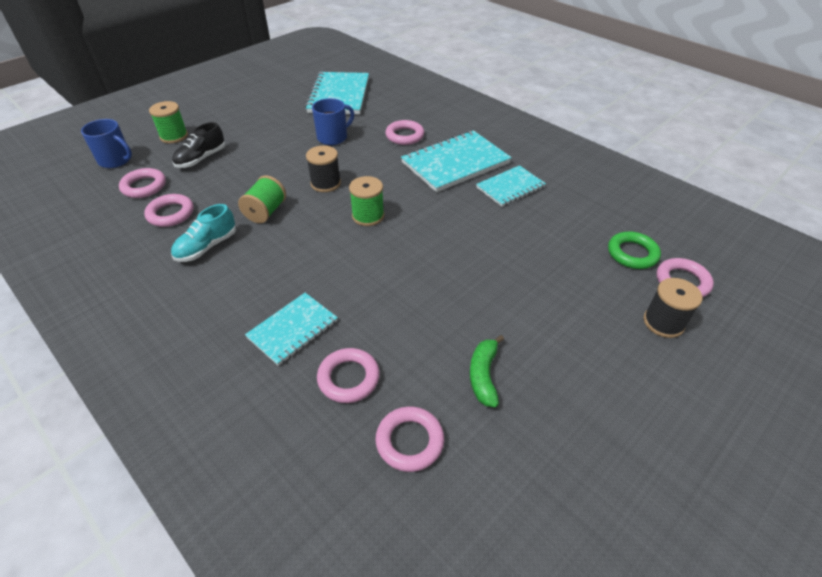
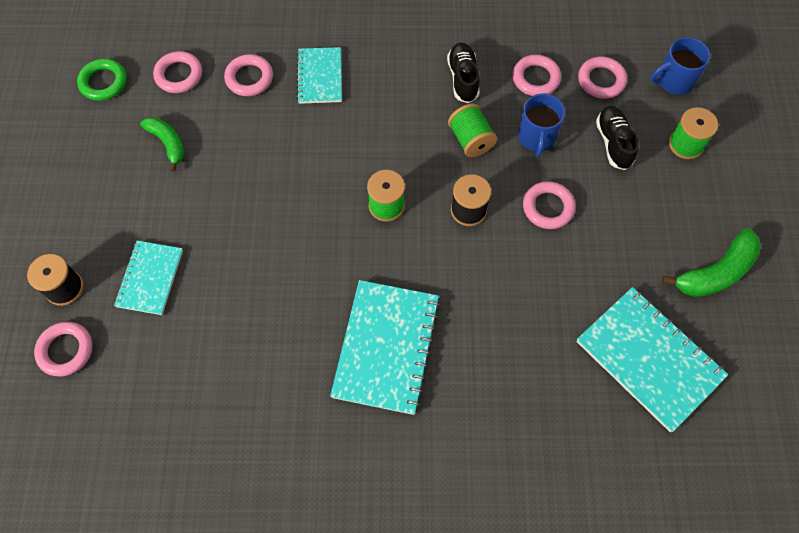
camera: 135 degrees right, 20 degrees up
turquoise shoe [171,204,236,262] -> black shoe [447,42,480,103]
blue mug [312,98,354,145] -> blue mug moved to [518,94,565,157]
pink ring [385,120,424,145] -> pink ring moved to [523,181,576,229]
turquoise notebook [476,165,546,207] -> turquoise notebook moved to [114,241,183,315]
green ring [608,231,661,269] -> green ring moved to [77,59,127,101]
none -> green banana [662,228,761,297]

